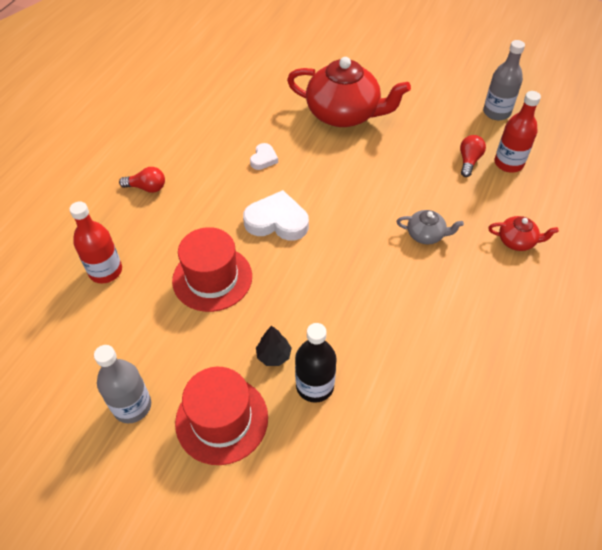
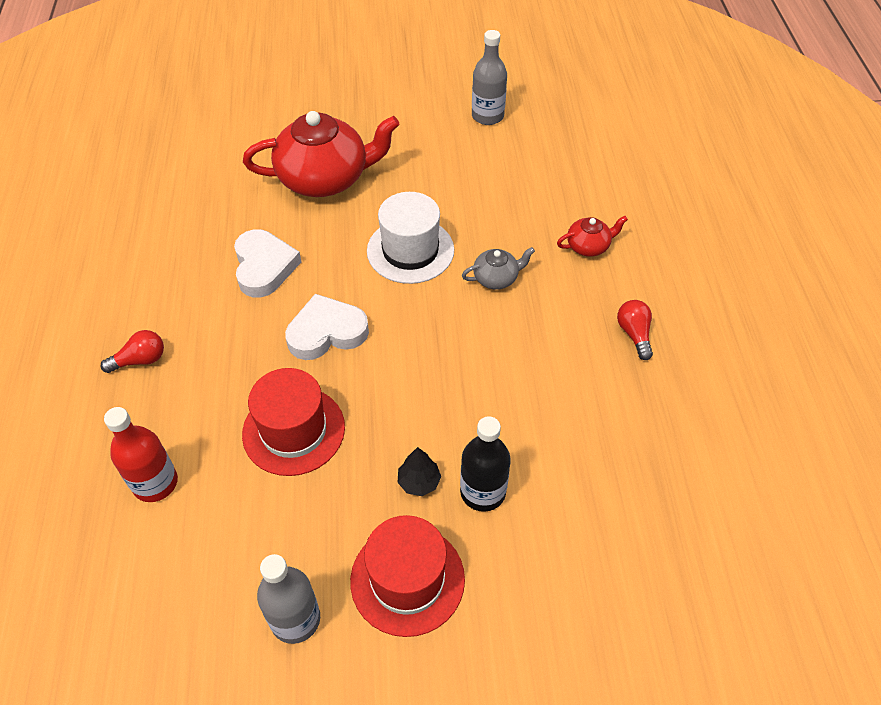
camera: 30 degrees left, 0 degrees up
white heart [250,143,278,170] -> white heart [234,229,301,298], size x1.87
red light bulb [460,135,486,177] -> red light bulb moved to [617,300,653,360]
red bottle [494,91,541,172] -> none
none -> white hat [367,192,454,284]

